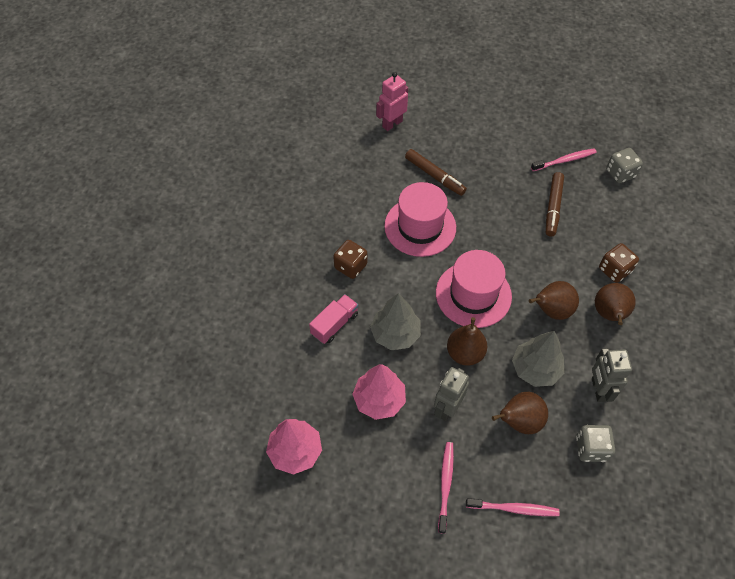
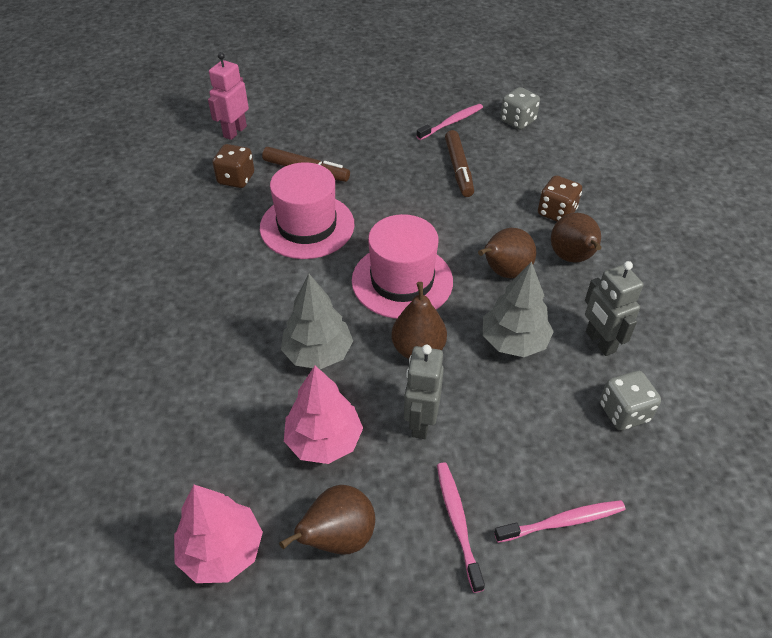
camera: 20 degrees left, 10 degrees down
pink truck [309,294,358,344] -> none
brown dice [333,240,367,279] -> brown dice moved to [212,144,254,188]
brown pear [492,392,548,434] -> brown pear moved to [279,485,375,555]

